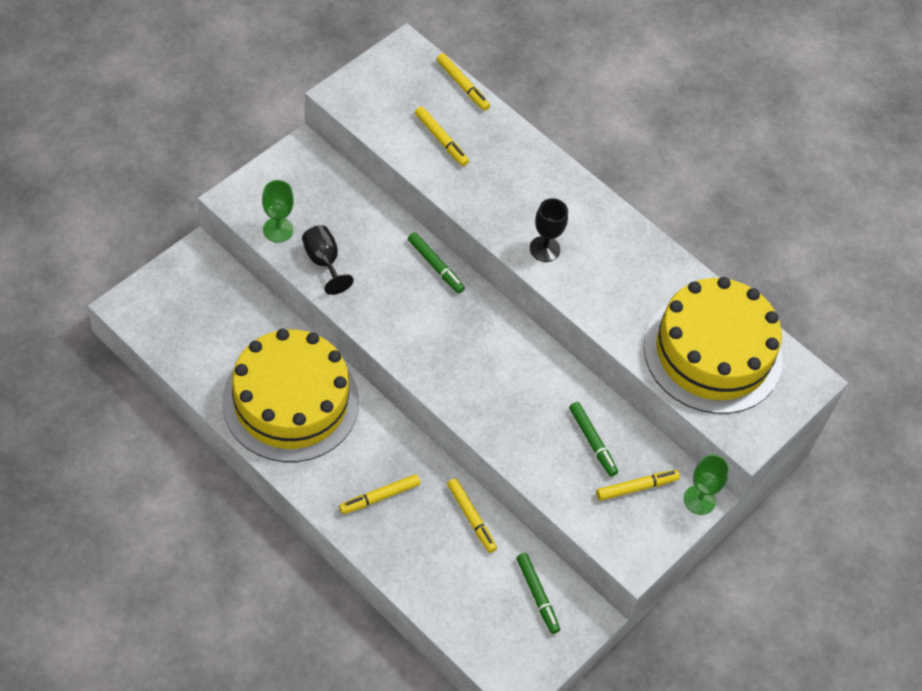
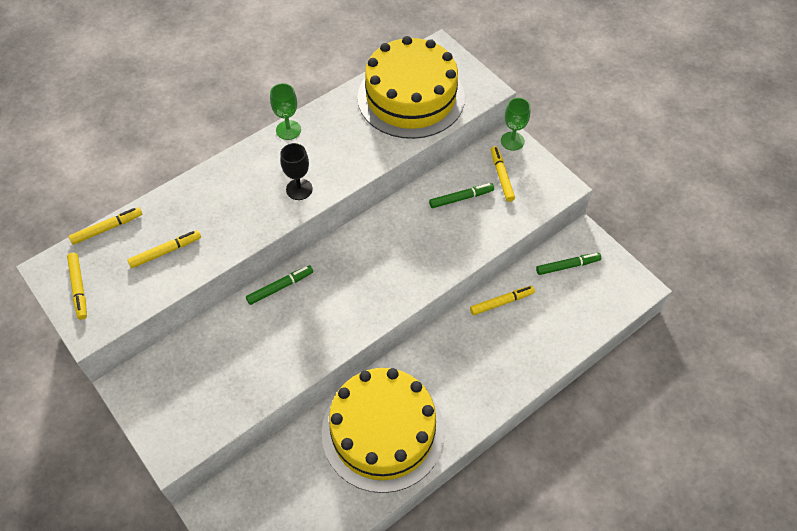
camera: 75 degrees left, 0 degrees up
green goblet [262,180,294,242] -> green goblet moved to [270,83,301,140]
black goblet [302,225,354,295] -> none
yellow marker [339,474,420,514] -> yellow marker moved to [67,253,87,320]

